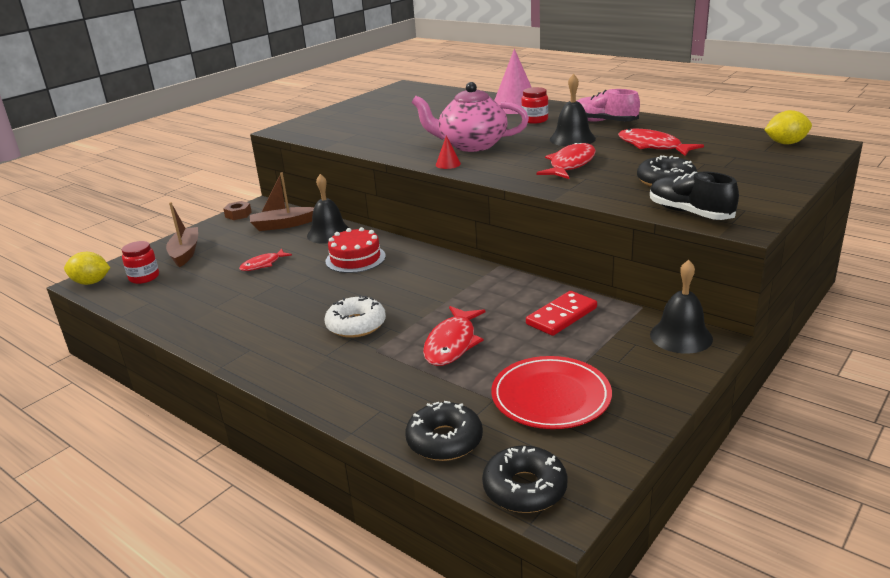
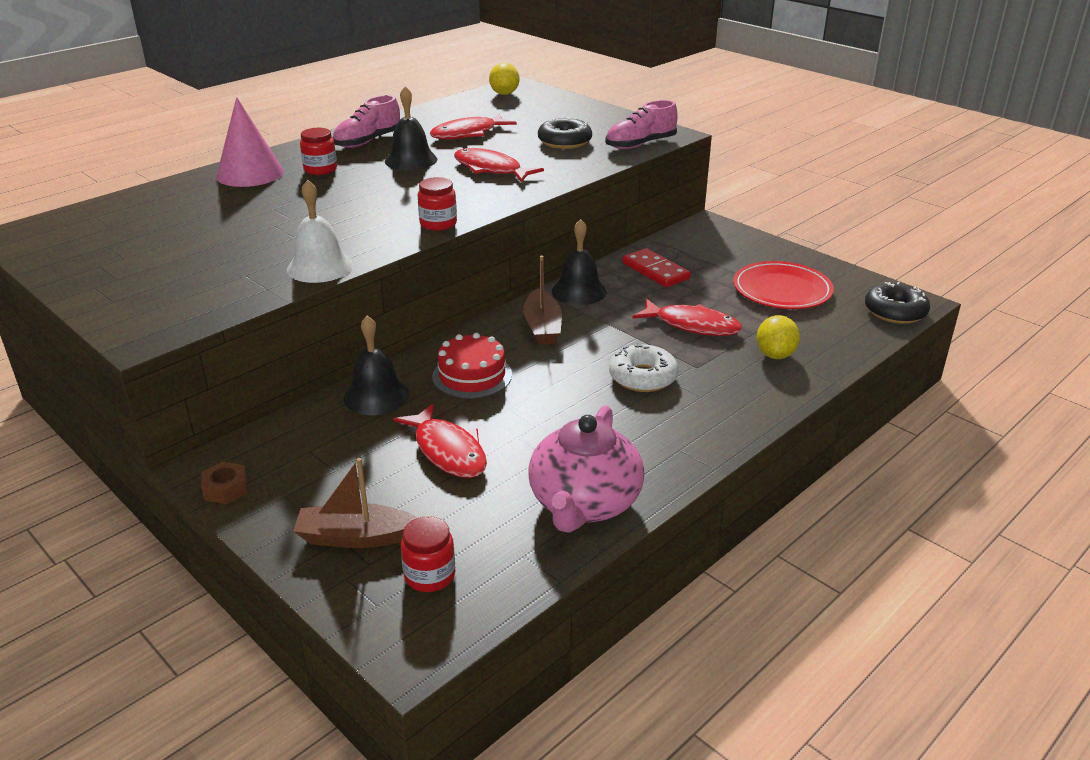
camera: 85 degrees left, 5 degrees up
yellow lemon [64,252,110,285] -> yellow lemon moved to [757,315,800,359]
red fish [239,249,292,271] -> red fish [393,404,487,478], size x1.63
brown boat [250,172,314,231] -> brown boat moved to [523,255,562,345]
black donut [405,401,483,461] -> none
pink teapot [411,82,529,152] -> pink teapot moved to [528,405,644,533]
red cone [436,135,461,169] -> red jar [418,177,457,231]
black shoe [650,171,739,220] -> pink shoe [605,100,678,149]
black bell [650,260,713,354] -> black bell moved to [552,219,607,305]
none -> white bell [287,180,353,283]

